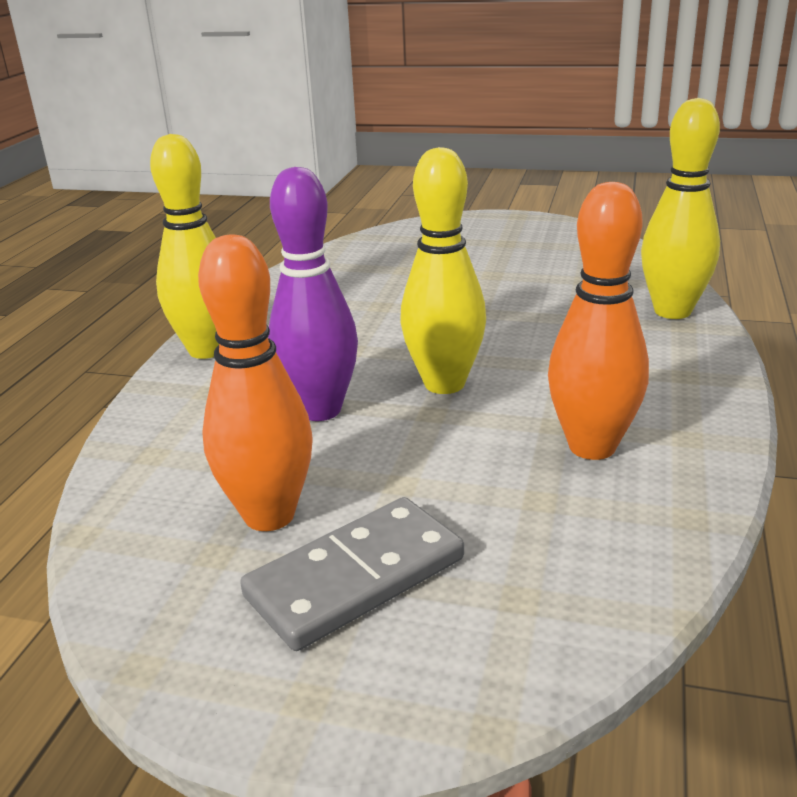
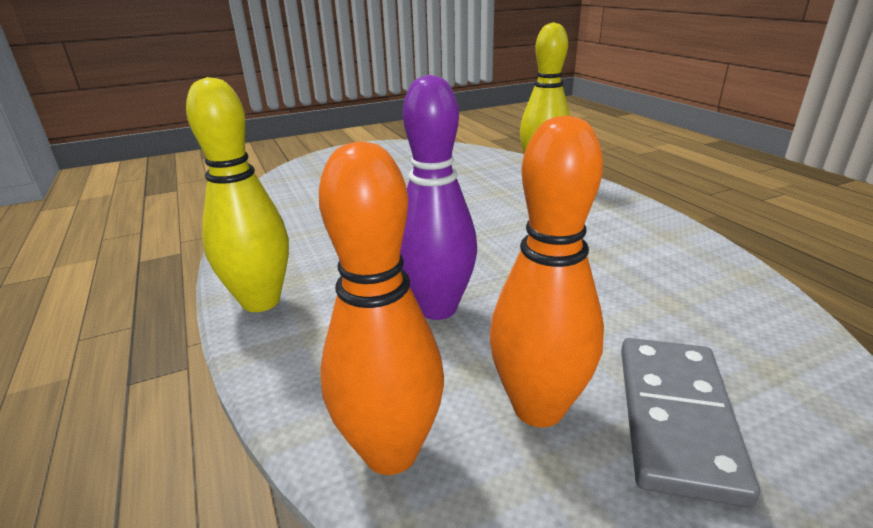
camera: 40 degrees left, 0 degrees up
yellow bowling pin [400,147,486,394] -> none
orange bowling pin [548,182,649,460] -> orange bowling pin moved to [319,142,444,475]

